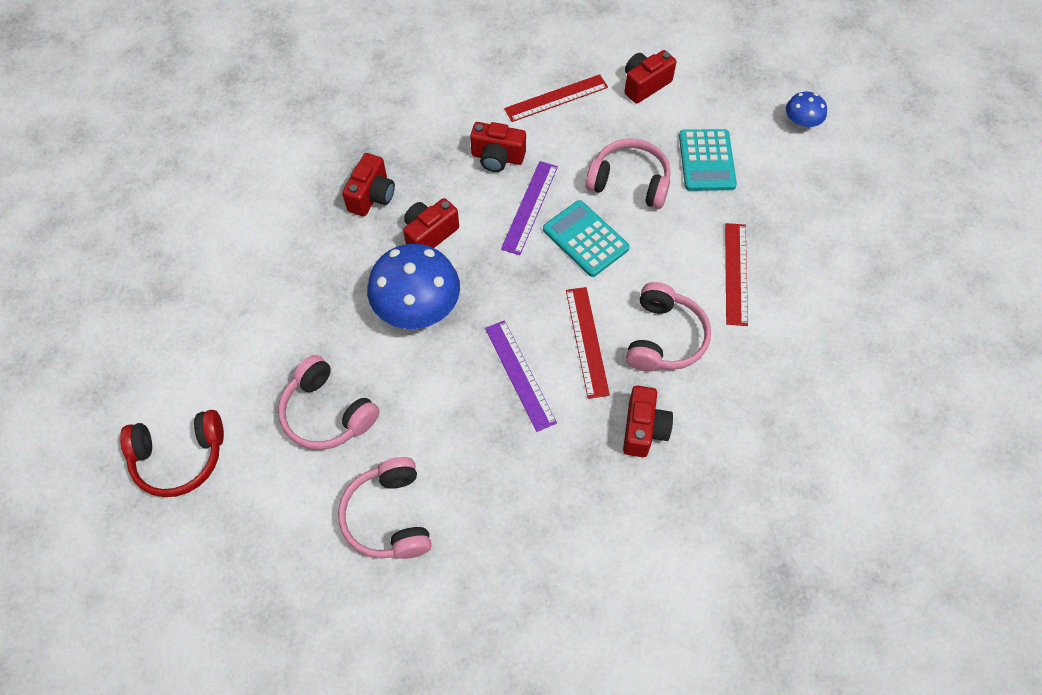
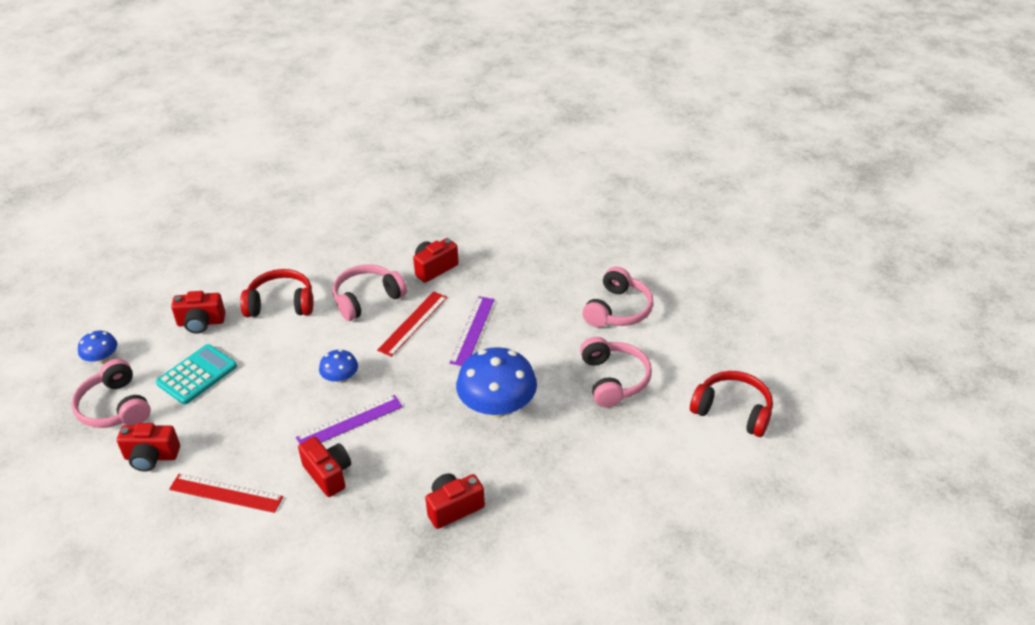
camera: 140 degrees left, 20 degrees down
red camera [403,198,459,248] -> red camera moved to [171,291,226,334]
turquoise calculator [543,200,630,277] -> blue mushroom [319,349,358,383]
pink headphones [586,138,671,209] -> pink headphones moved to [71,359,151,428]
red ruler [725,223,748,326] -> red headphones [240,269,313,317]

